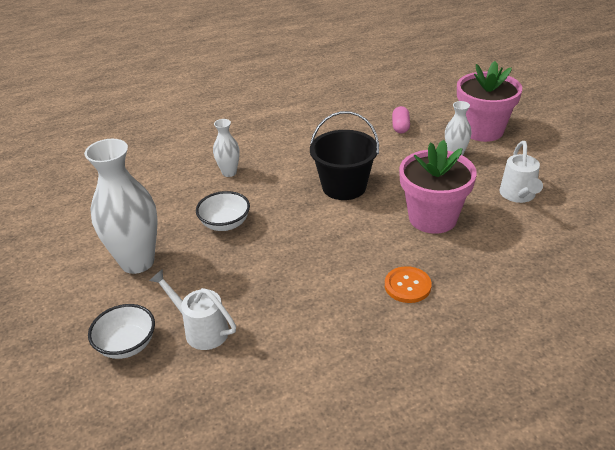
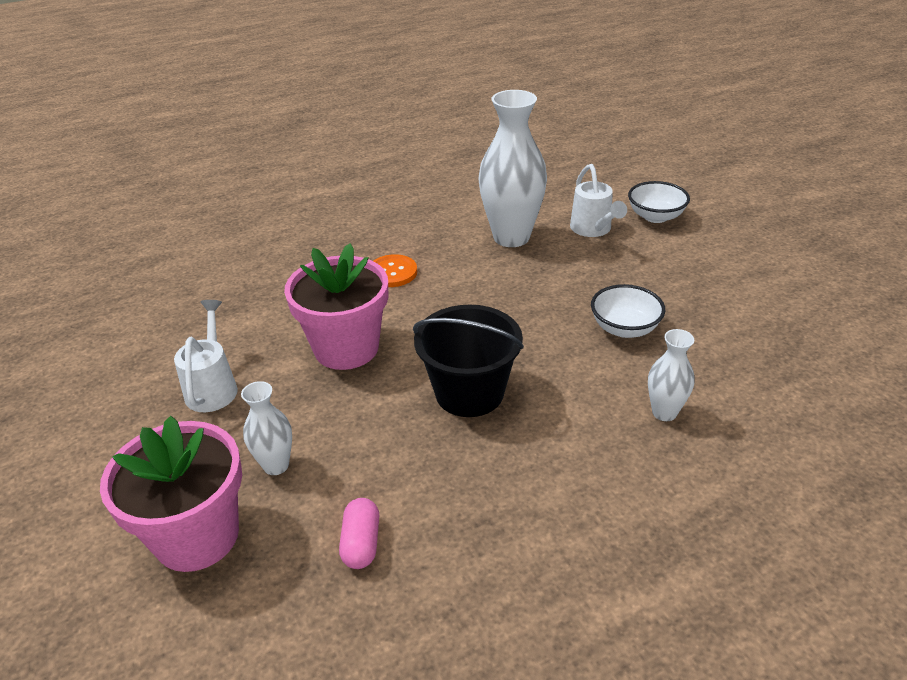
camera: 175 degrees right, 0 degrees up
white vase [84,139,158,274] -> white vase moved to [478,90,547,247]
white watering can [149,269,236,350] -> white watering can turned 45 degrees clockwise [570,164,627,237]

